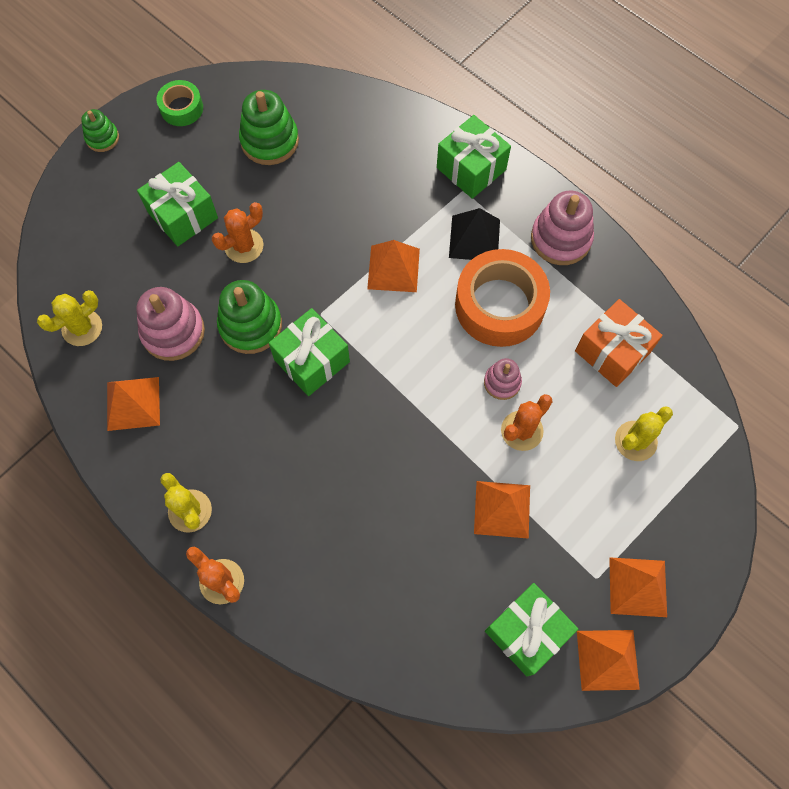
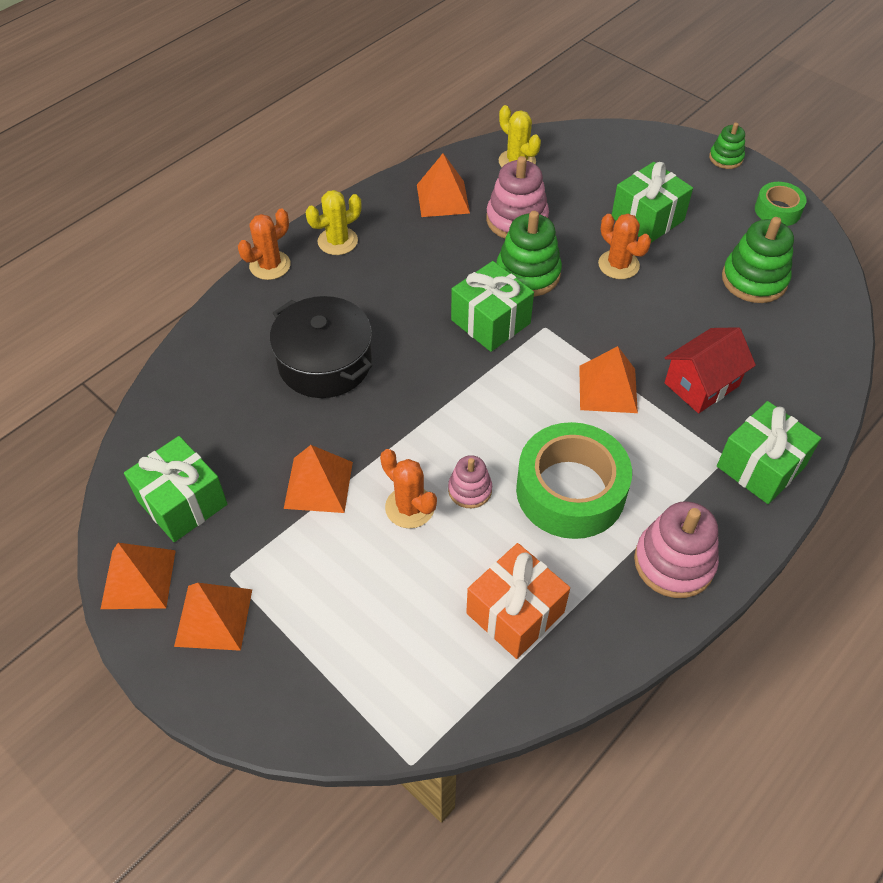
camera: 90 degrees right, 15 degrees down
black pyramid [449,208,500,260] -> none
orange tape [455,249,550,347] -> green tape [516,422,632,539]
yellow cactus [615,406,673,461] -> none
none -> black pot [270,296,372,398]
none -> red house [664,327,756,413]

